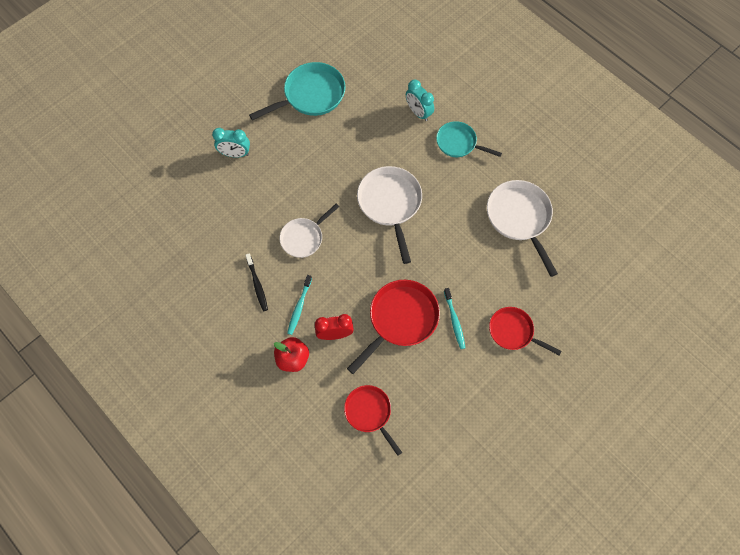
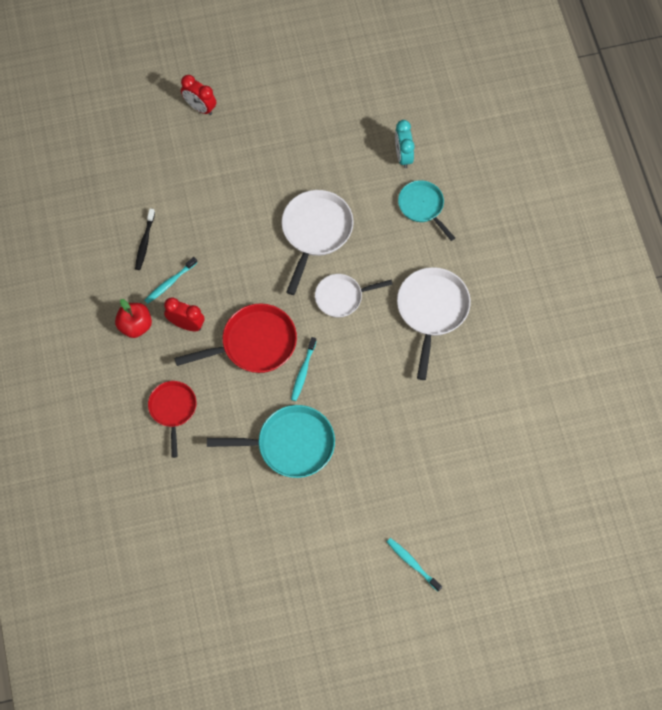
camera: 30 degrees right, 0 degrees up
turquoise clock [212,128,250,158] -> red clock [181,75,216,115]
turquoise pan [249,62,345,120] -> turquoise pan moved to [207,405,335,478]
white pan [279,204,339,258] -> white pan moved to [315,274,393,317]
red pan [489,307,562,355] -> none
none -> turquoise toothbrush [387,538,442,591]

